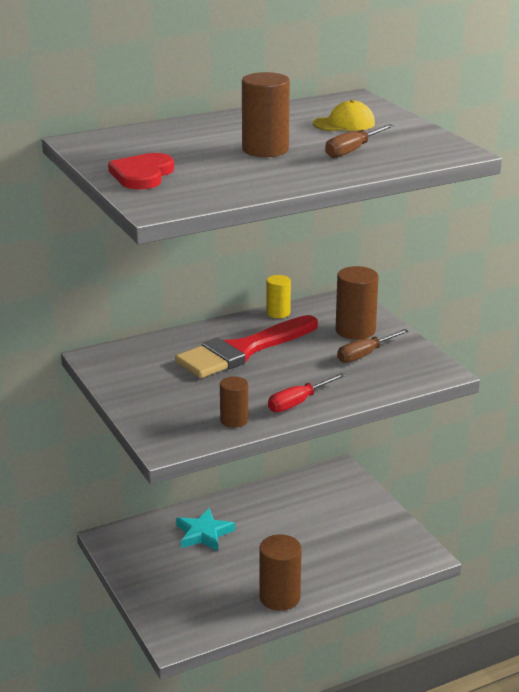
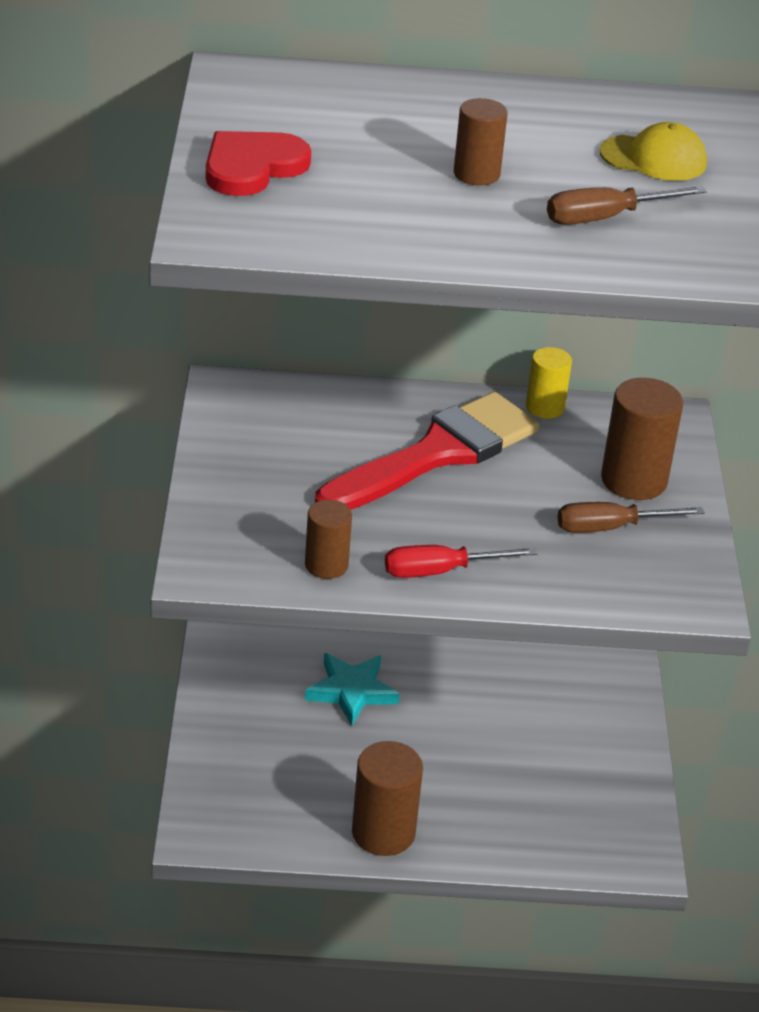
camera: 25 degrees right, 10 degrees up
red brush [175,315,318,378] -> red brush turned 150 degrees clockwise [315,392,539,510]
brown cylinder [242,72,290,157] -> brown cylinder [454,98,508,185], size x0.61

